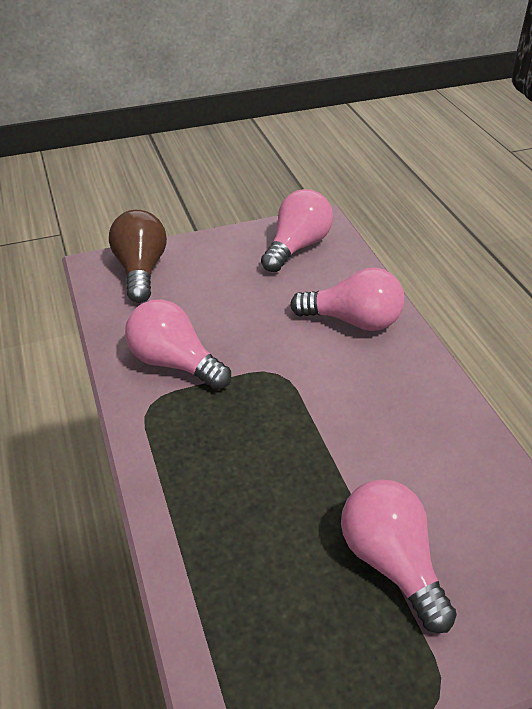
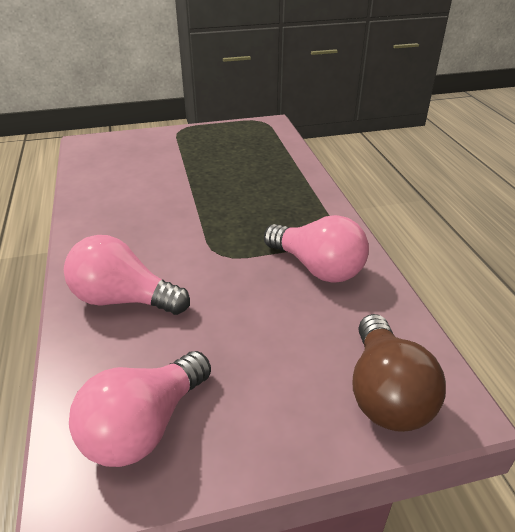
camera: 175 degrees left, 5 degrees down
pink light bulb [341,479,457,633] -> none

